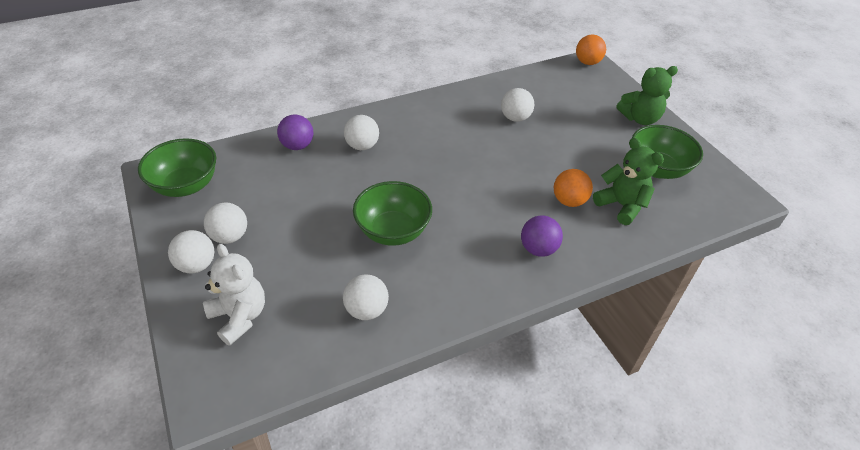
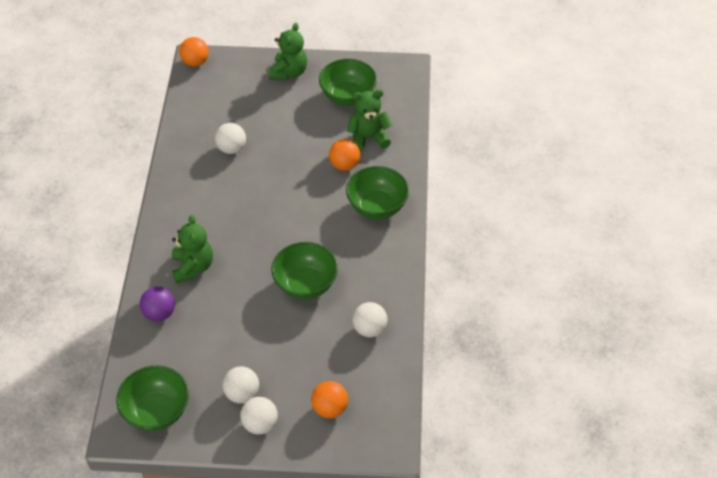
camera: 60 degrees left, 5 degrees up
white teddy bear [203,244,265,346] -> orange ball [311,381,348,418]
white ball [344,115,379,150] -> green teddy bear [172,215,213,284]
purple ball [521,215,563,257] -> green bowl [346,166,409,219]

